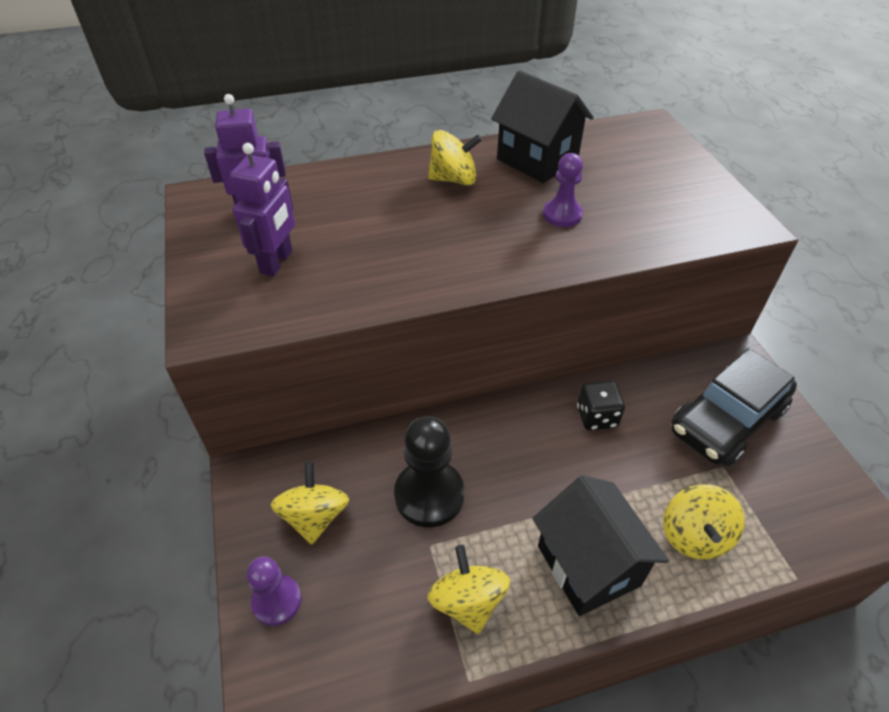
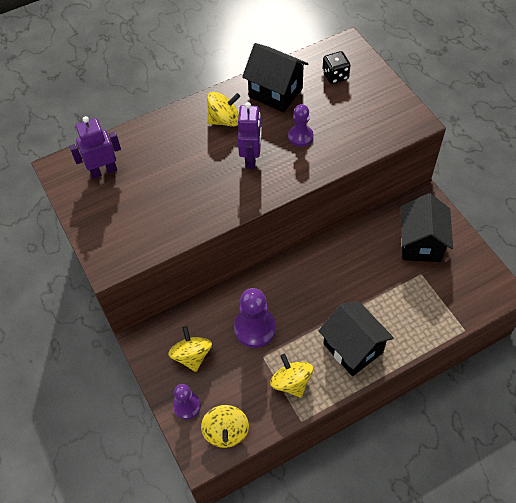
camera: 10 degrees left, 10 degrees up
purple robot [230,143,295,276] -> purple robot moved to [238,102,262,169]
black pawn [394,416,465,527] -> purple pawn [234,288,276,348]
black dice [577,381,625,430] -> black dice moved to [322,51,350,84]
yellow spinning top [663,484,745,560] -> yellow spinning top moved to [201,405,249,448]
black car [671,348,797,466] -> black house [401,193,453,262]

